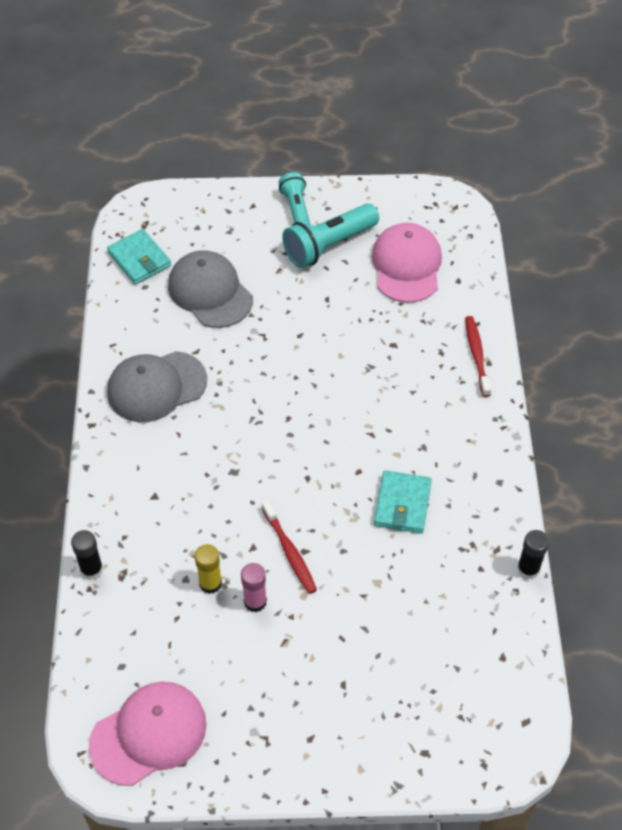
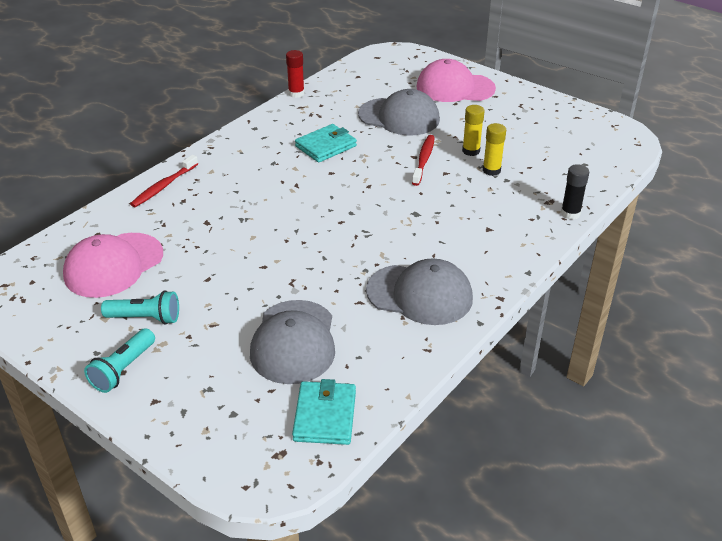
camera: 140 degrees left, 15 degrees down
pink cap [89,682,207,786] -> pink cap moved to [417,59,496,102]
pink glue stick [241,563,267,612] -> yellow glue stick [462,105,485,156]
turquoise flashlight [282,203,379,268] -> turquoise flashlight [101,290,179,324], size x0.63
black glue stick [517,530,549,579] -> red glue stick [286,50,305,98]
none -> grey cap [358,89,440,135]

